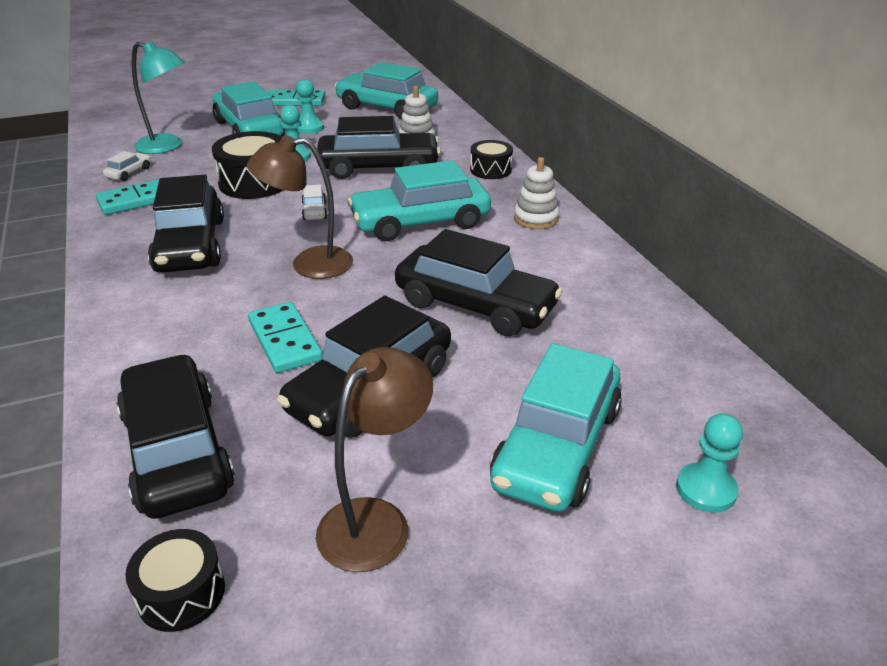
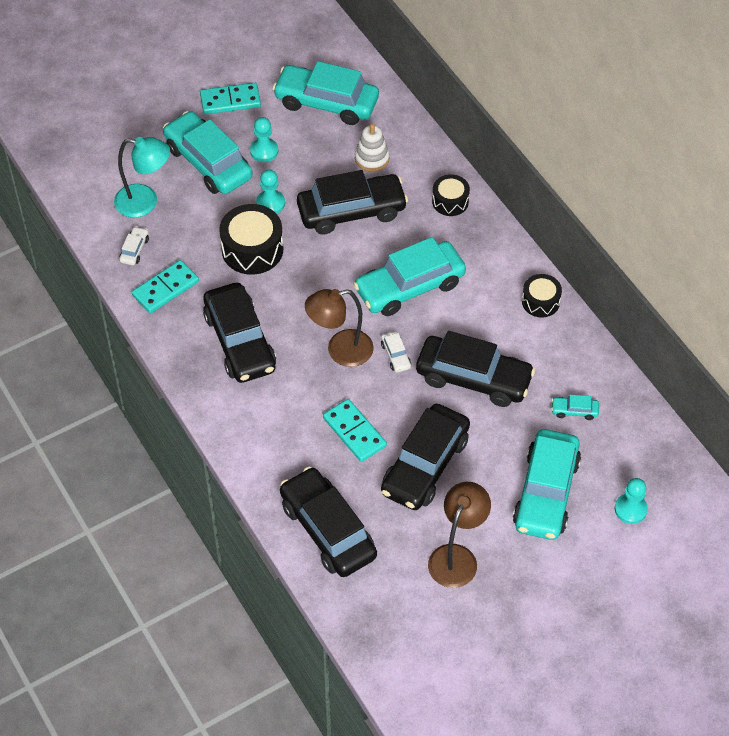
camera: 10 degrees left, 20 degrees up
black drum [125,529,225,632] -> black drum moved to [522,274,562,317]
white car [302,184,328,220] -> white car moved to [381,331,411,373]
white stacking toy [514,157,560,229] -> none
none -> turquoise car [551,395,599,420]

